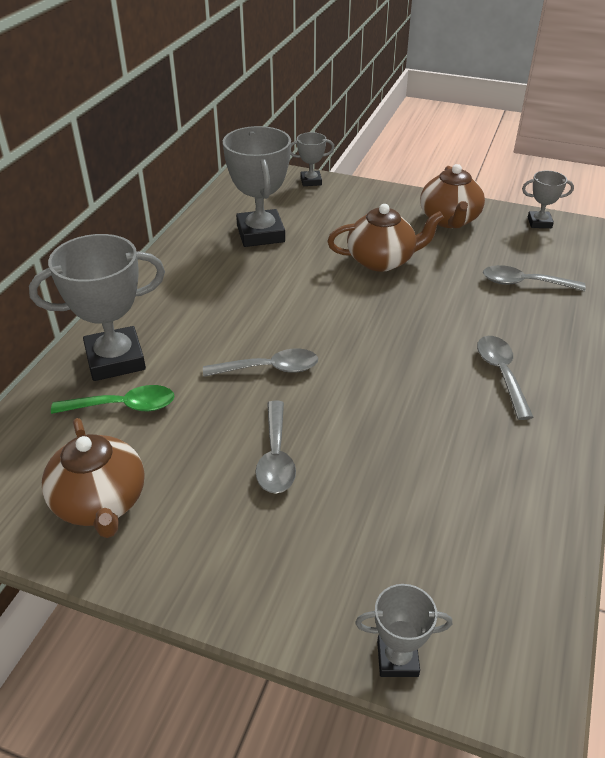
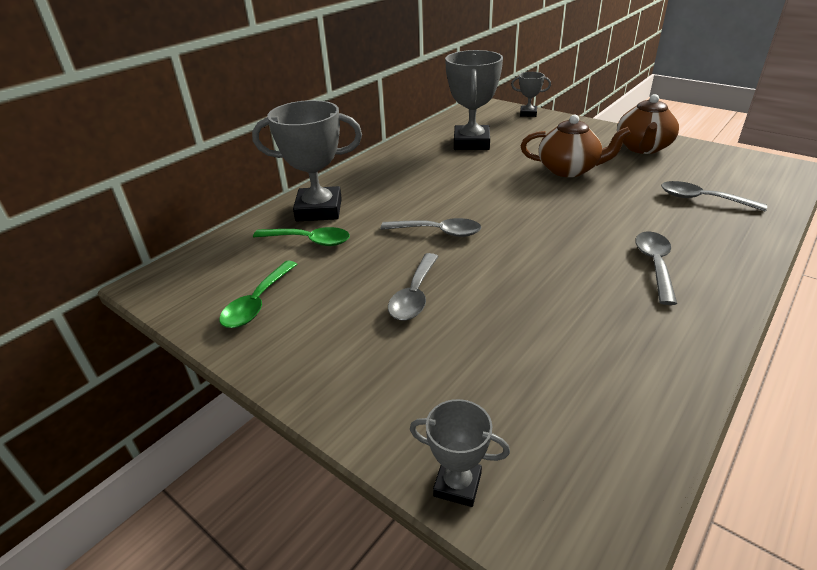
camera: 20 degrees right, 5 degrees down
brown teapot [42,418,145,538] -> green spoon [219,261,297,328]
grey trophy [522,171,574,228] -> none

